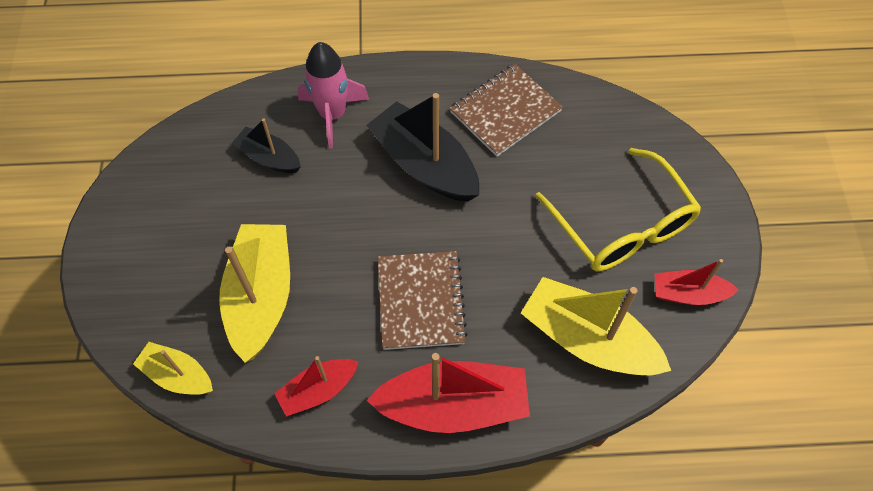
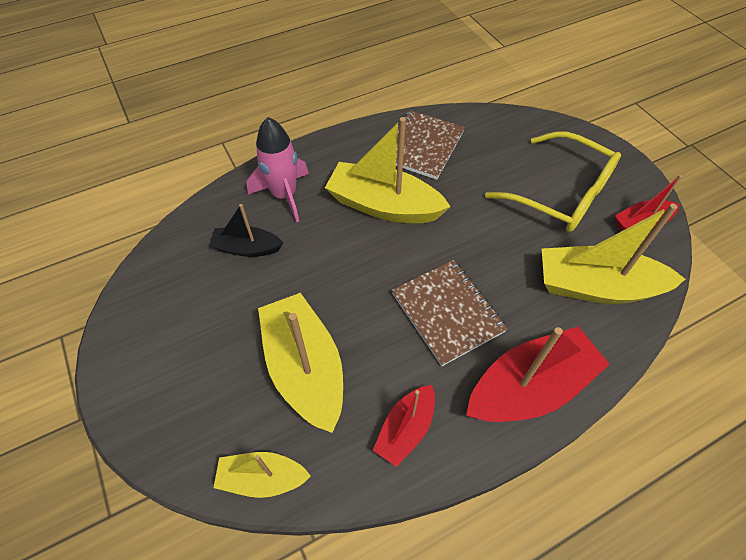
camera: 25 degrees left, 5 degrees down
black boat [366,93,479,202] -> yellow boat [325,117,451,223]

